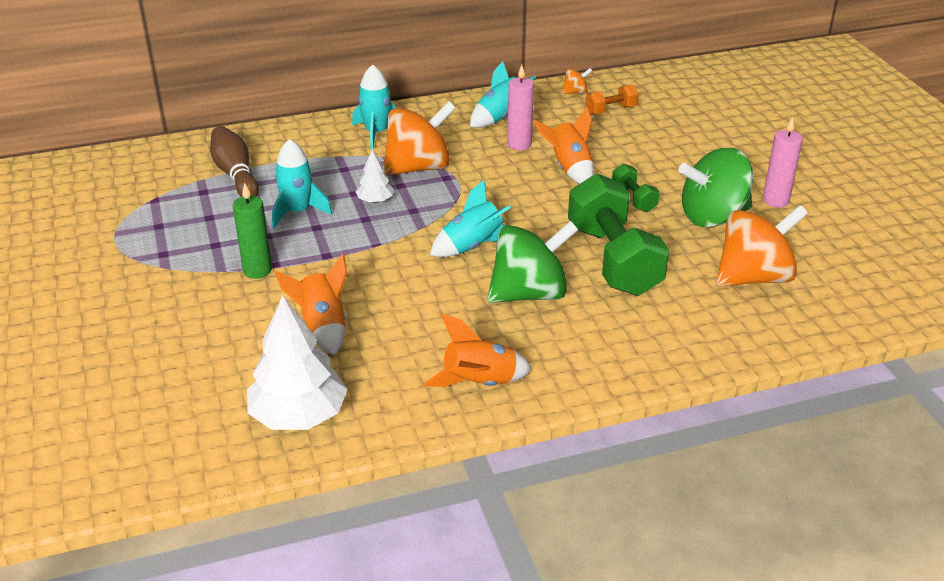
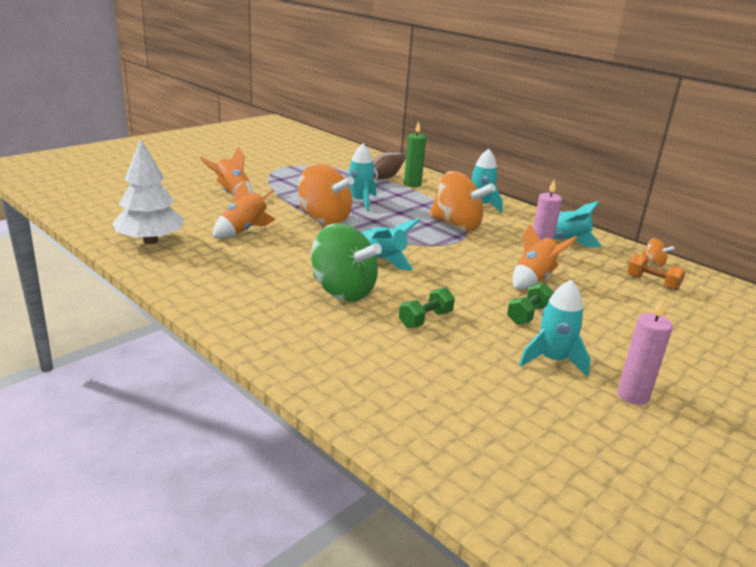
camera: 60 degrees right, 10 degrees down
green candle [233,183,272,279] -> green candle moved to [404,121,426,187]
white tree [355,150,394,203] -> none
orange rocket [424,313,532,387] -> orange rocket moved to [200,146,253,197]
green dumbbell [568,174,669,296] -> green dumbbell [399,288,455,328], size x0.45
green spinning top [679,148,753,227] -> turquoise rocket [519,280,591,377]
orange spinning top [716,205,808,286] -> orange spinning top moved to [298,163,354,225]

